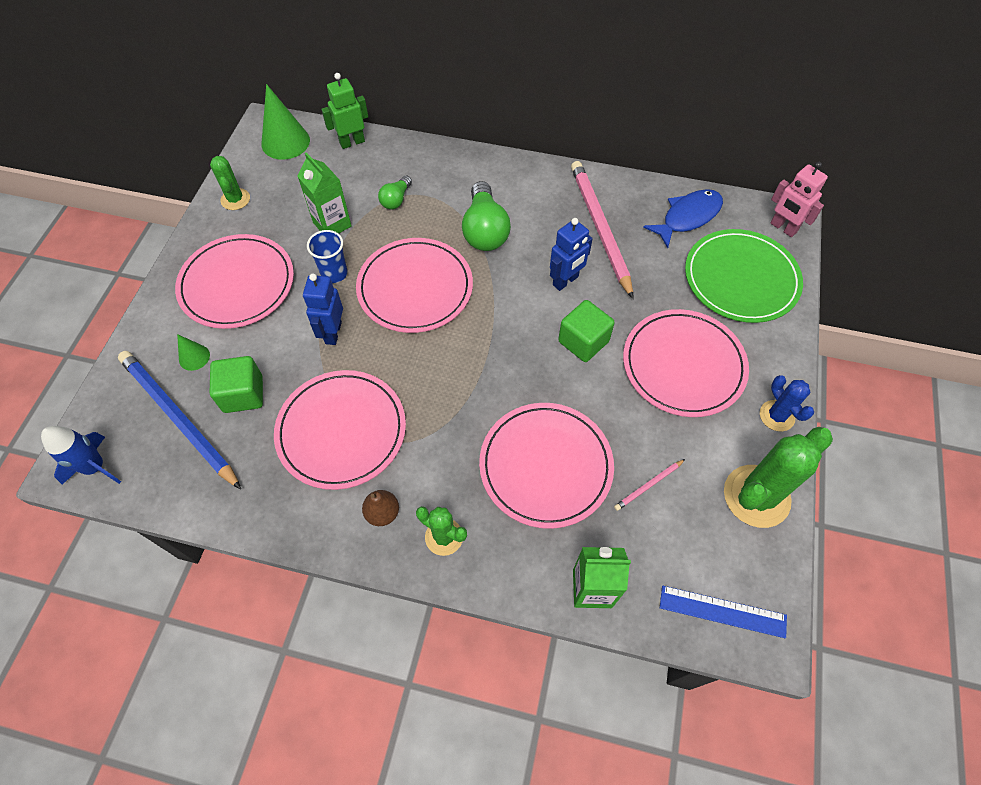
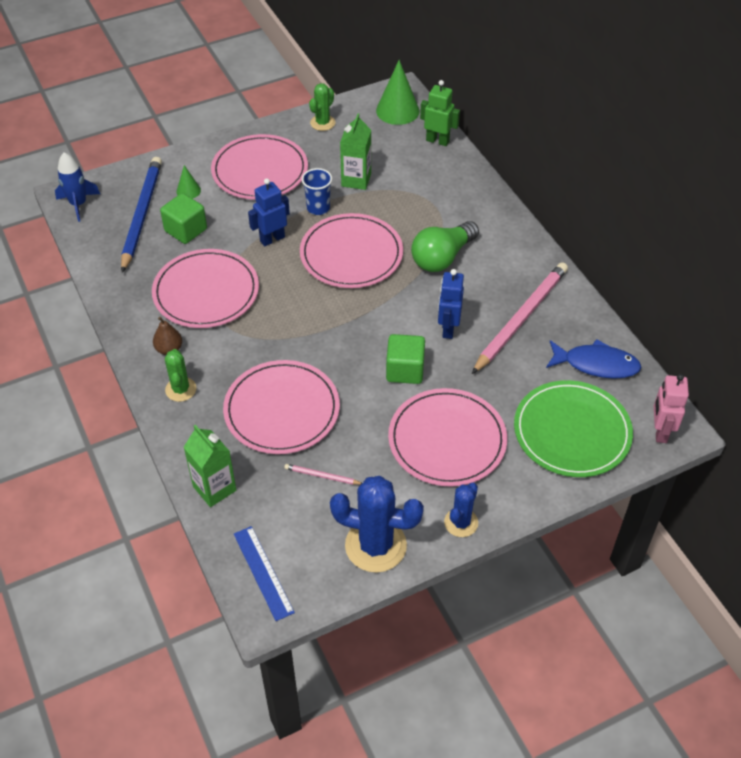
camera: 50 degrees right, 10 degrees down
green light bulb [378,176,412,209] -> none
blue robot [550,218,593,291] -> blue robot turned 90 degrees clockwise [438,269,464,339]
green cactus [724,427,833,528] -> blue cactus [330,476,424,573]

